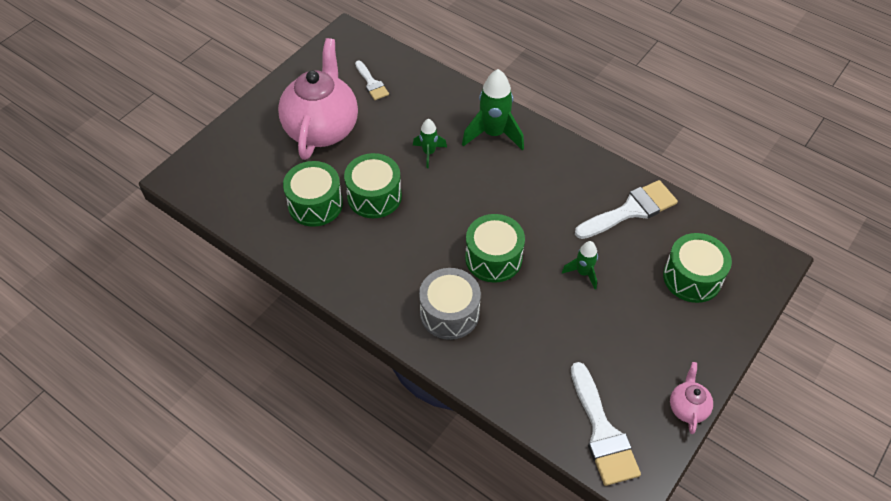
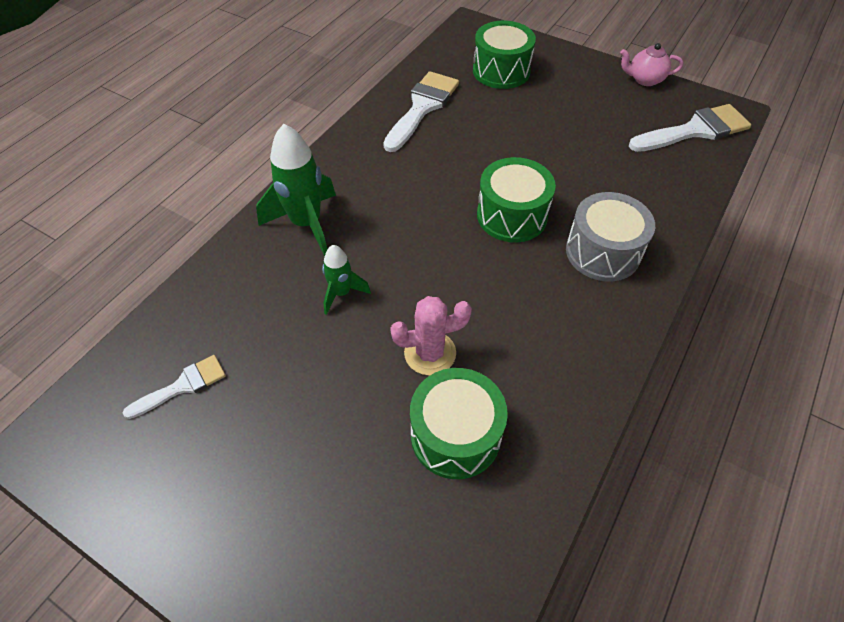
camera: 95 degrees left, 0 degrees up
pink teapot [278,38,358,160] -> none
green drum [344,153,402,218] -> pink cactus [390,296,472,376]
green rocket [562,241,598,289] -> none
white brush [575,180,678,239] -> white brush turned 60 degrees clockwise [383,71,459,152]

